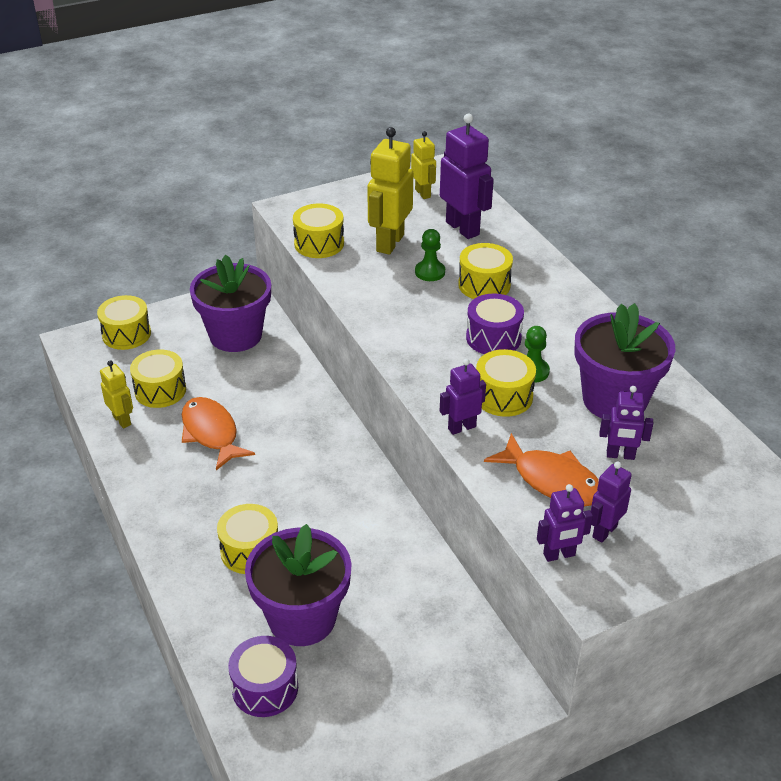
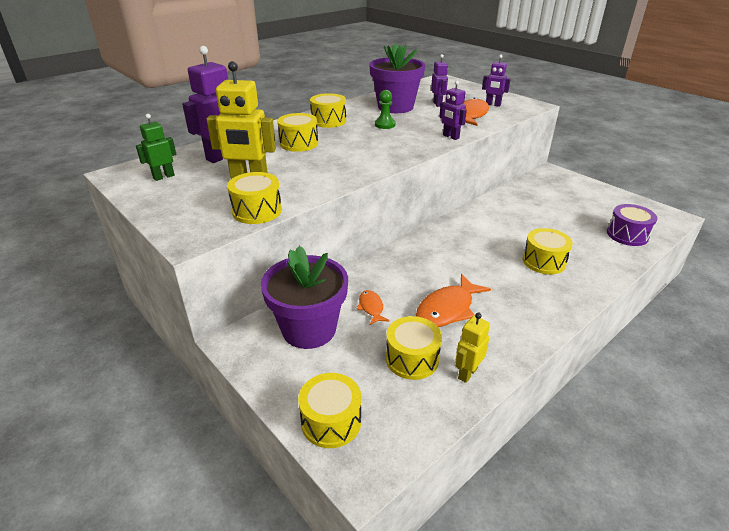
camera: 105 degrees left, 5 degrees down
purple flower pot [245,524,352,646] -> none
yellow robot [411,131,436,199] -> green robot [136,114,176,181]
green pawn [415,229,445,281] -> none
purple drum [466,294,524,354] -> none
yellow drum [476,349,536,417] -> yellow drum moved to [310,93,346,128]
purple robot [537,484,593,562] -> none
none -> orange fish [357,290,389,325]

